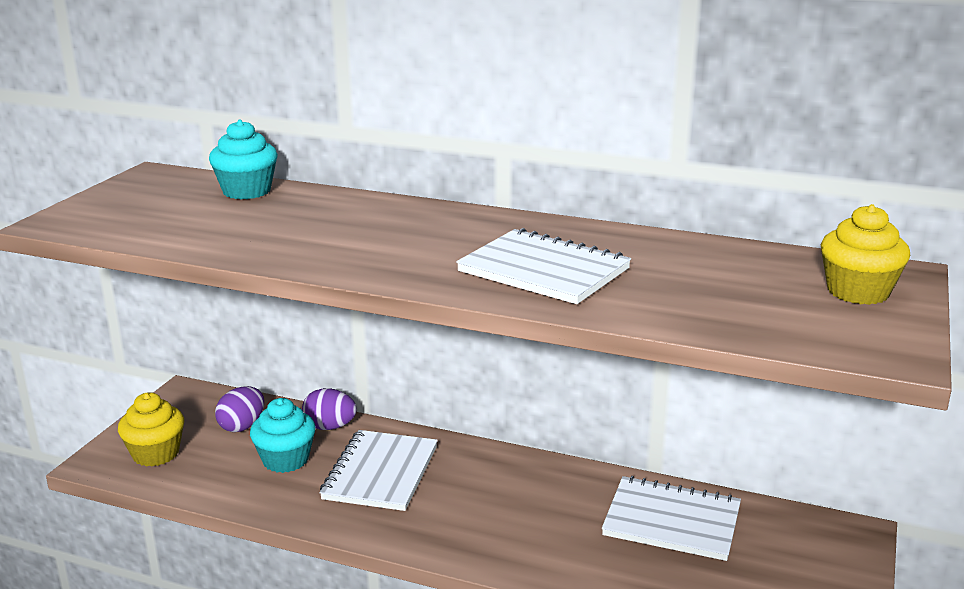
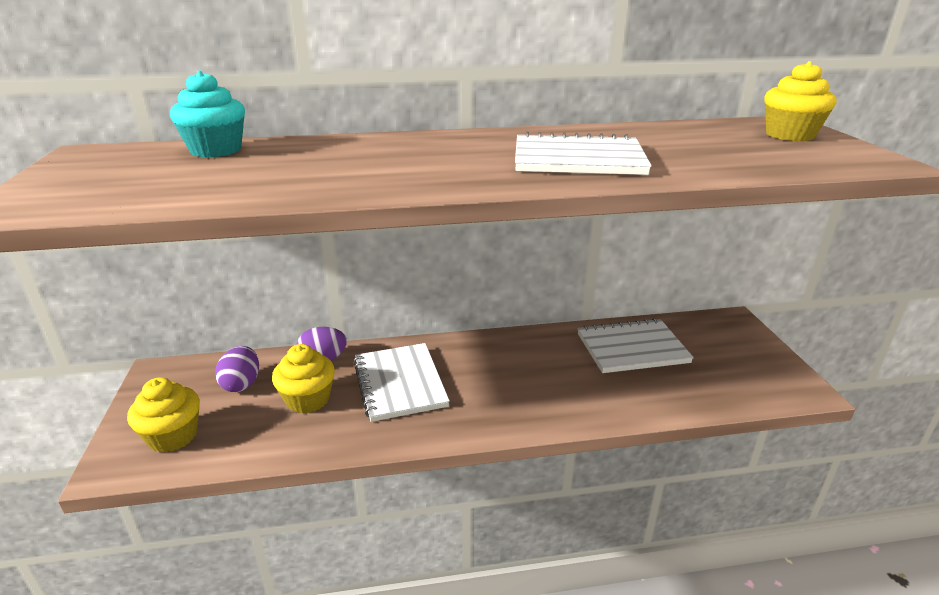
camera: 30 degrees left, 5 degrees up
turquoise cupcake [250,398,316,473] -> yellow cupcake [272,344,335,414]

